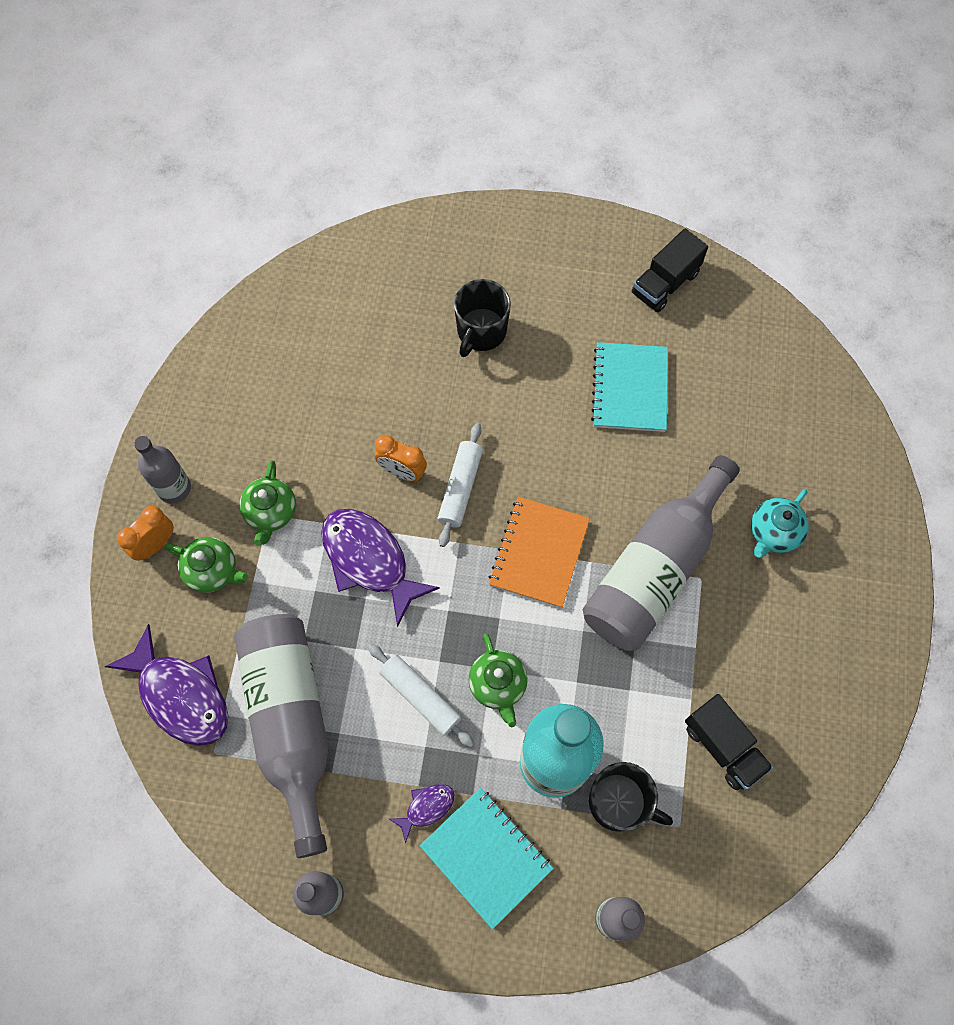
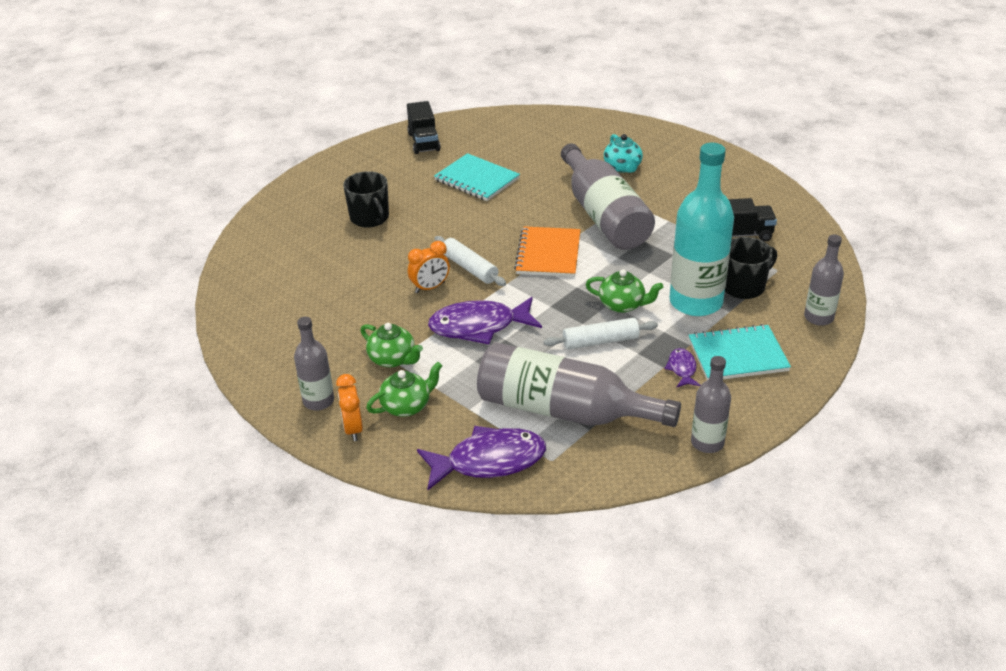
camera: 55 degrees left, 30 degrees down
orange notebook [489,497,590,608] -> orange notebook turned 45 degrees clockwise [514,226,580,277]

